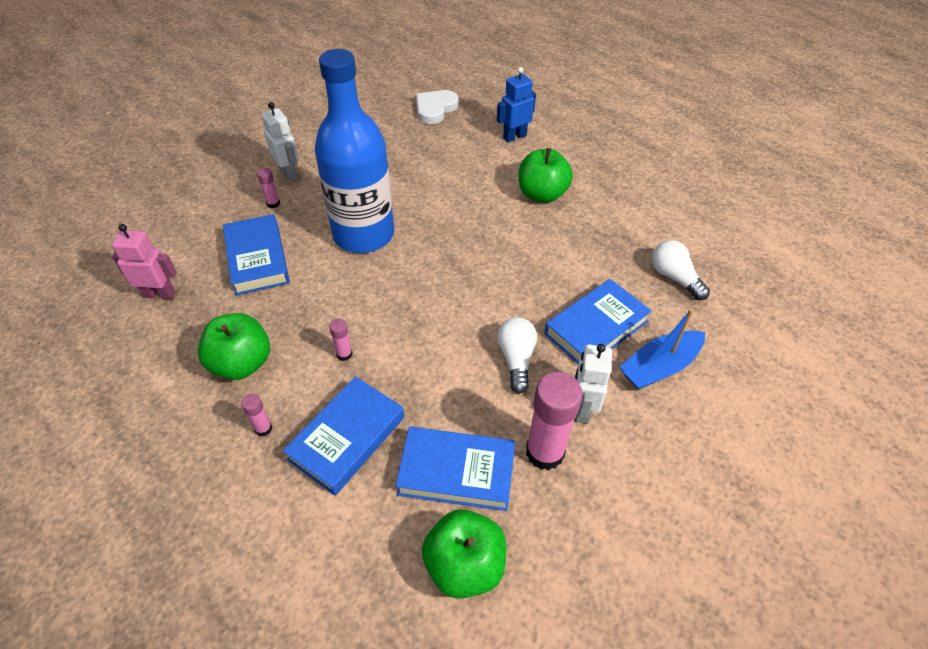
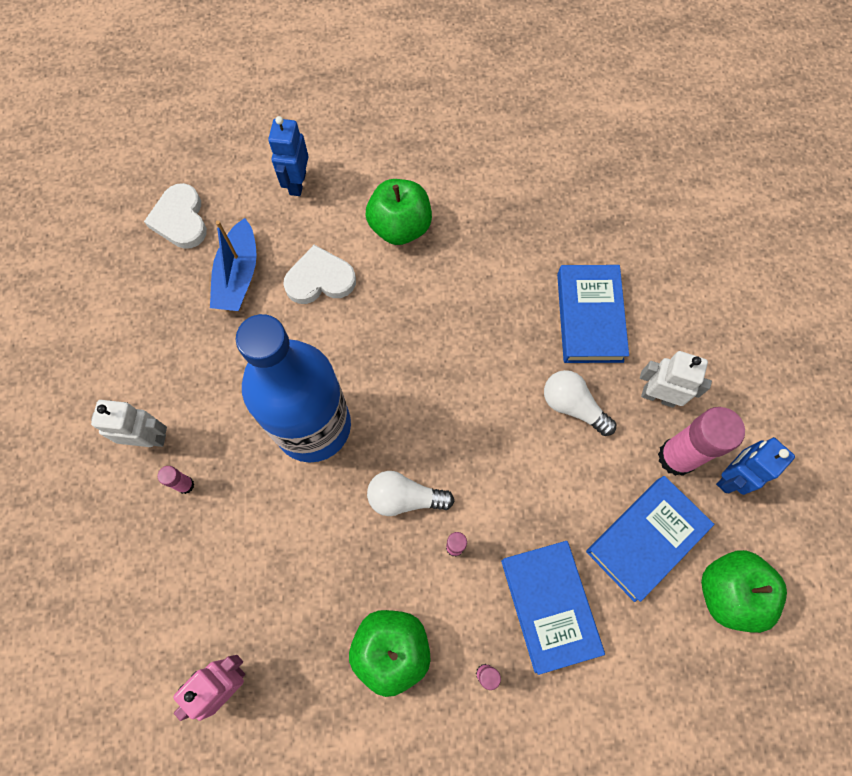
camera: 50 degrees left, 20 degrees up
blue book [223,214,290,295] -> none
white robot [575,344,612,424] -> white robot turned 150 degrees clockwise [640,351,712,407]
blue boat [619,309,705,390] -> blue boat moved to [210,218,257,311]
white light bulb [652,240,710,300] -> white light bulb moved to [367,471,454,516]
none -> white heart [283,245,356,304]
none -> blue robot [716,437,795,495]

